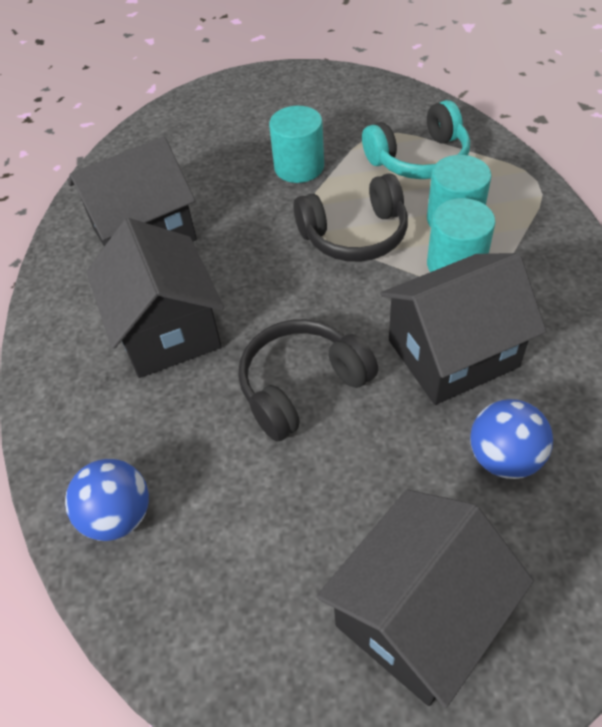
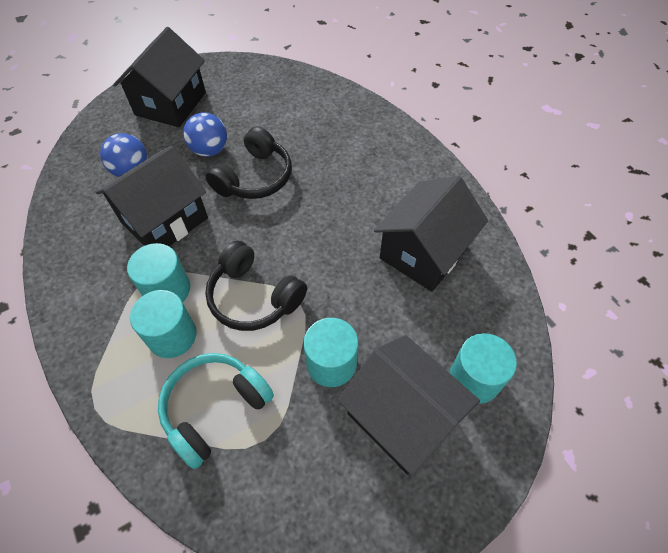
camera: 155 degrees right, 5 degrees up
blue ball [65,459,149,541] -> blue ball moved to [183,113,227,157]
black house [86,218,224,378] -> black house moved to [337,335,480,476]
black headphones [293,173,408,262] -> black headphones turned 105 degrees counterclockwise [205,241,307,331]
none -> turquoise cylinder [449,333,517,404]

